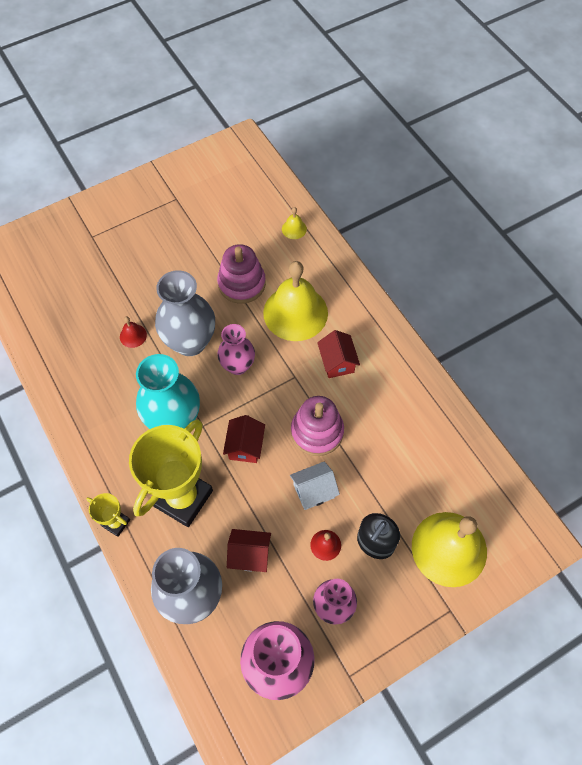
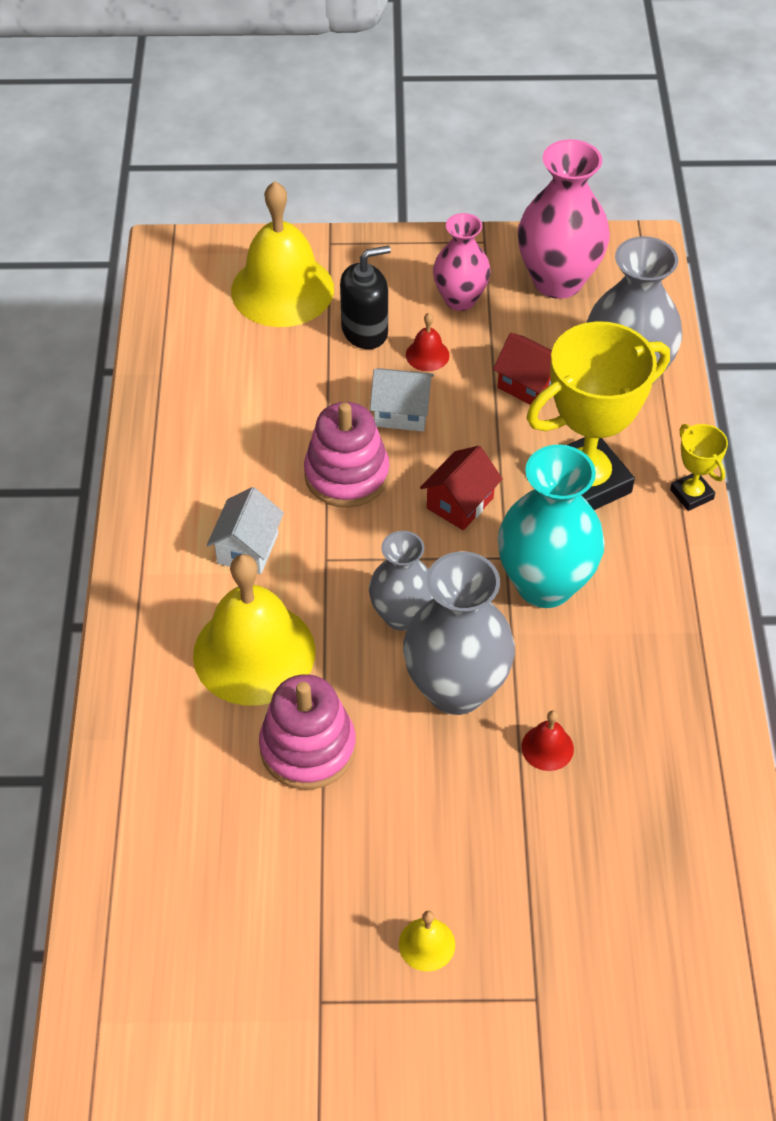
camera: 150 degrees left, 10 degrees down
pink vase [217,324,255,375] -> grey vase [369,531,433,631]
yellow bell [282,207,307,239] -> yellow bell moved to [399,911,455,972]
red house [317,330,360,378] -> white house [207,487,284,574]

